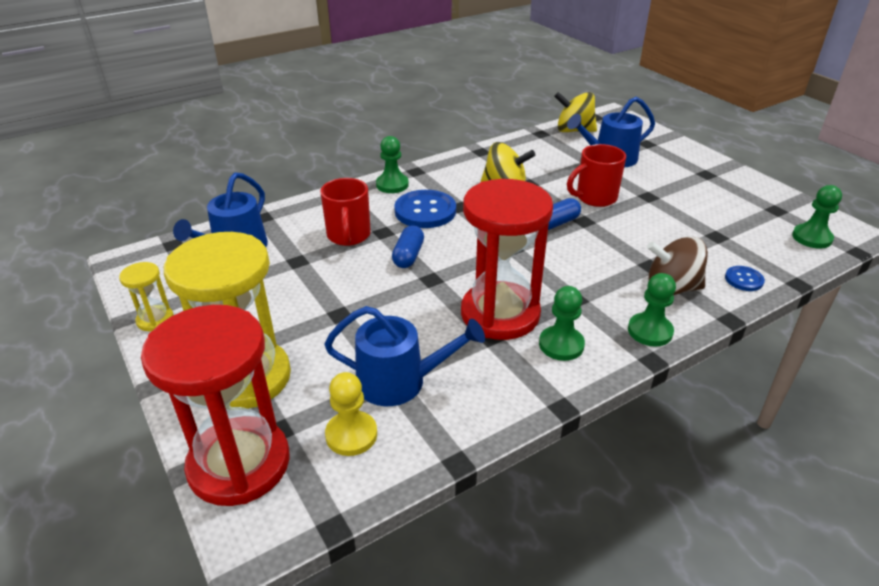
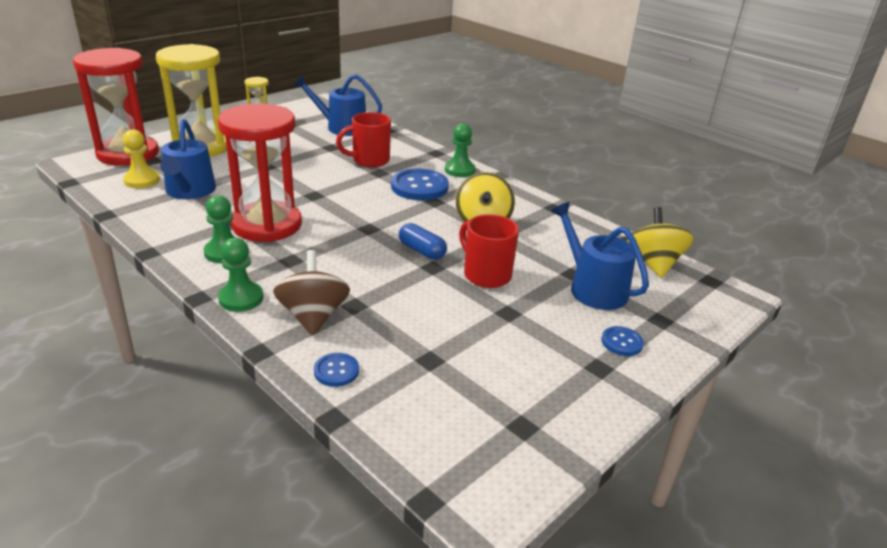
camera: 75 degrees right, 5 degrees down
blue capsule [392,225,424,268] -> none
green pawn [792,185,842,249] -> none
none -> blue button [601,326,644,356]

